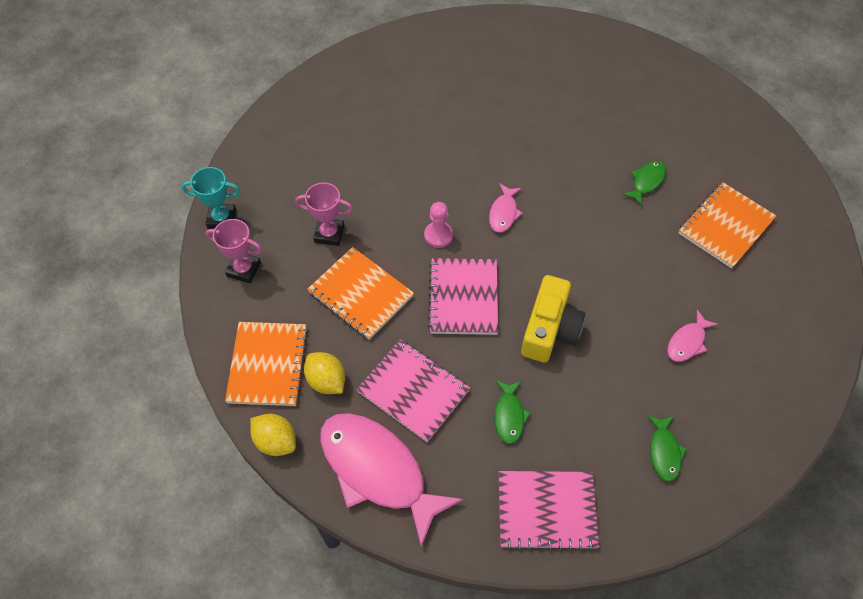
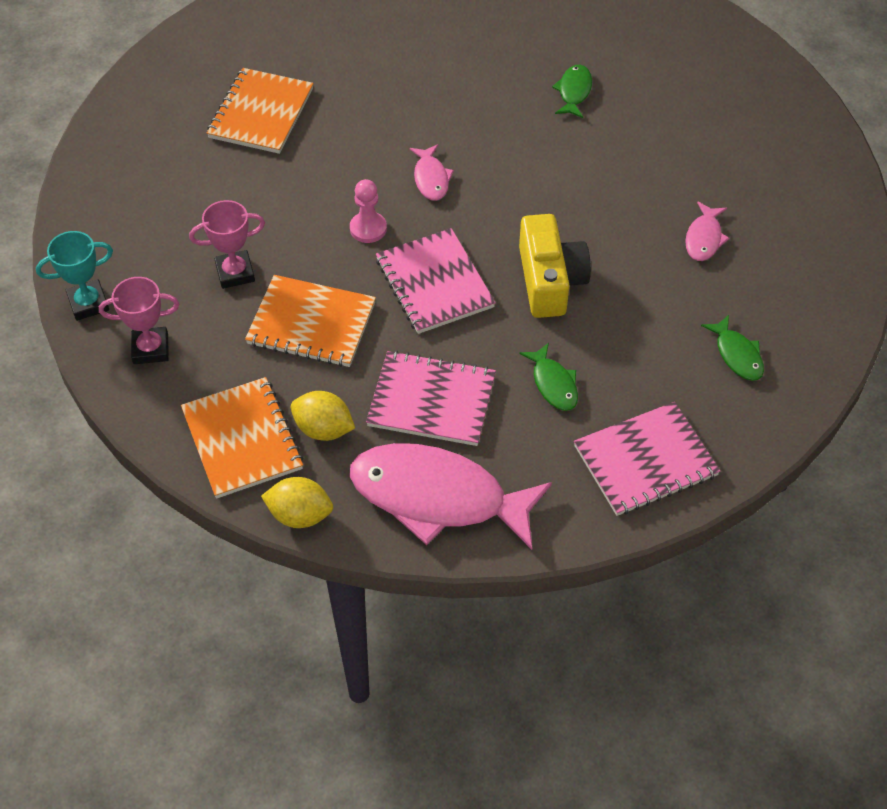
camera: 25 degrees left, 5 degrees down
orange notebook [678,182,776,269] -> orange notebook moved to [207,68,314,154]

